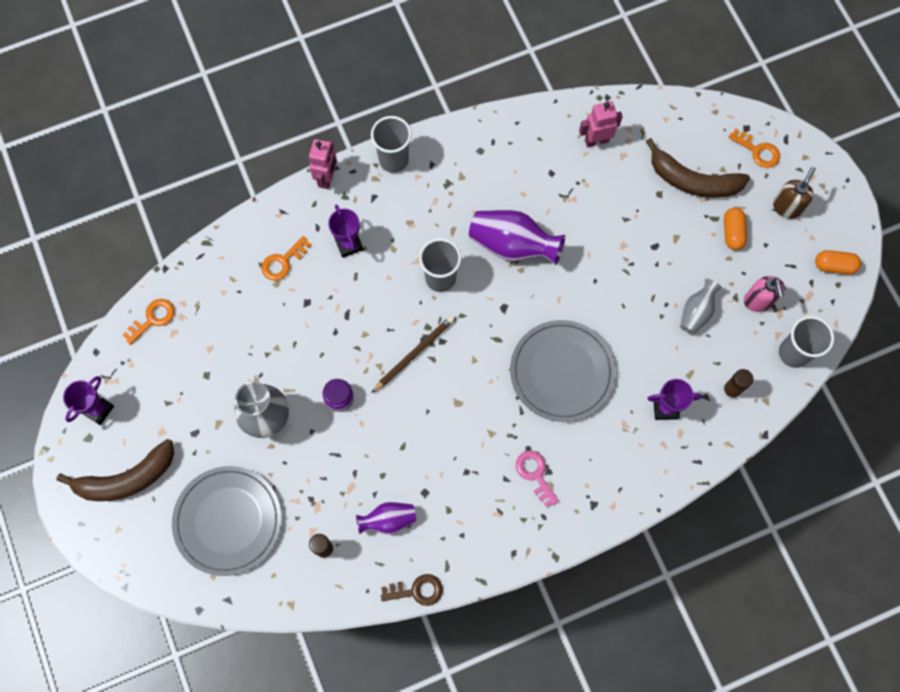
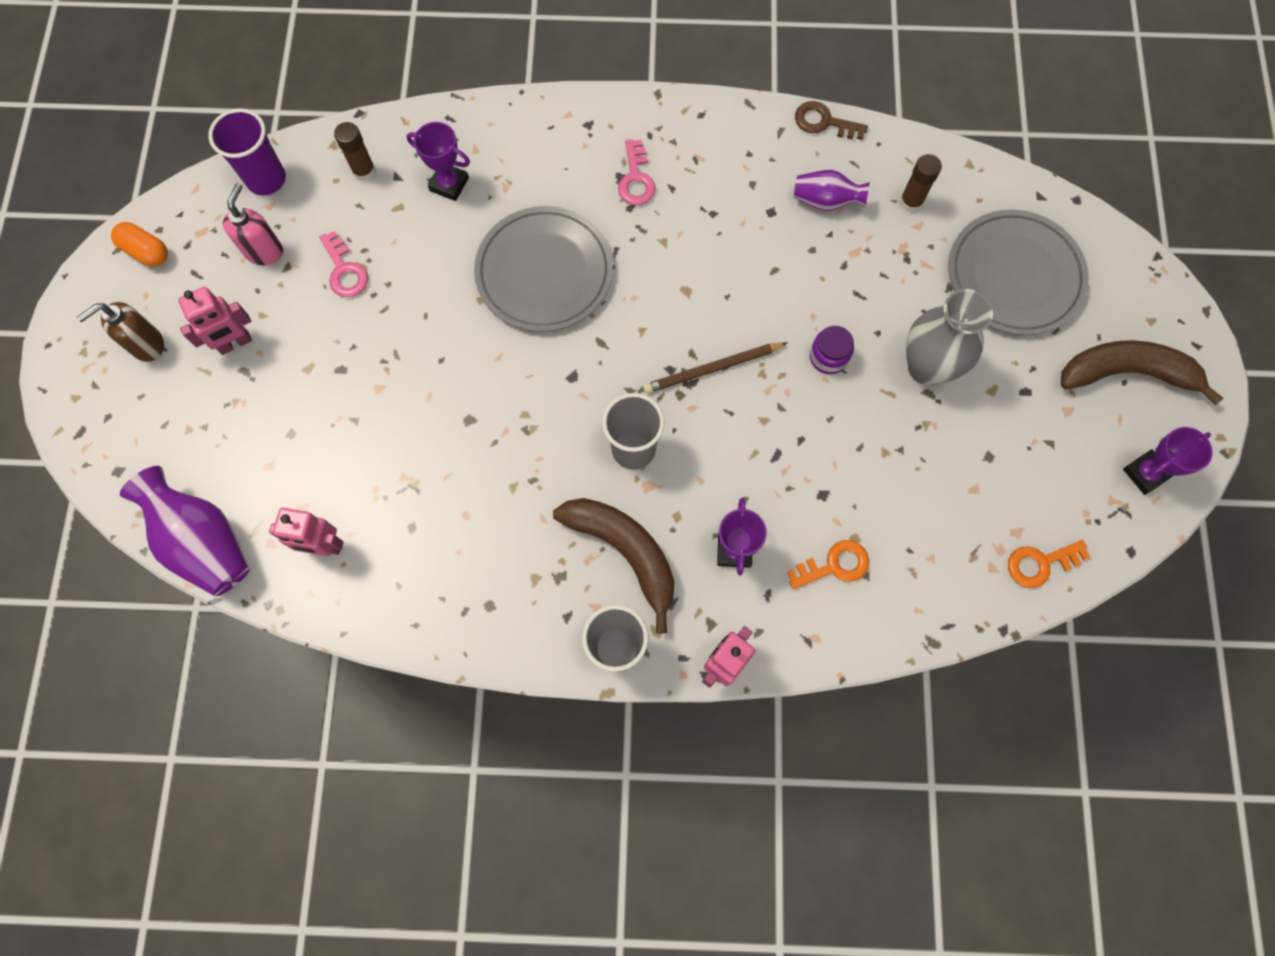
camera: 155 degrees left, 0 degrees up
purple vase [469,210,565,265] -> purple vase moved to [120,466,250,597]
brown banana [646,138,750,198] -> brown banana moved to [553,498,674,634]
grey vase [680,279,722,334] -> pink key [319,231,368,297]
orange capsule [724,207,747,250] -> pink robot [178,287,252,355]
orange key [728,129,780,168] -> none
grey cup [779,316,834,368] -> purple cup [208,108,286,195]

